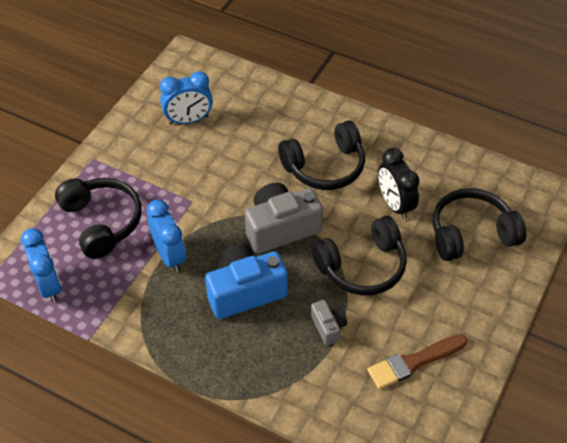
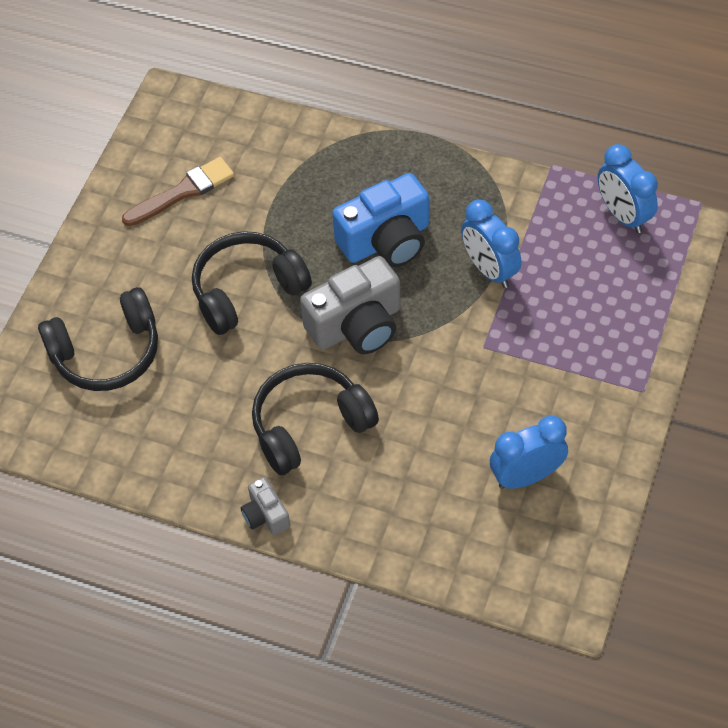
camera: 175 degrees right, 5 degrees up
black headphones [55,178,142,259] -> none
grey camera [311,300,347,345] -> grey camera moved to [241,477,290,535]
black clock [378,148,419,219] -> none

